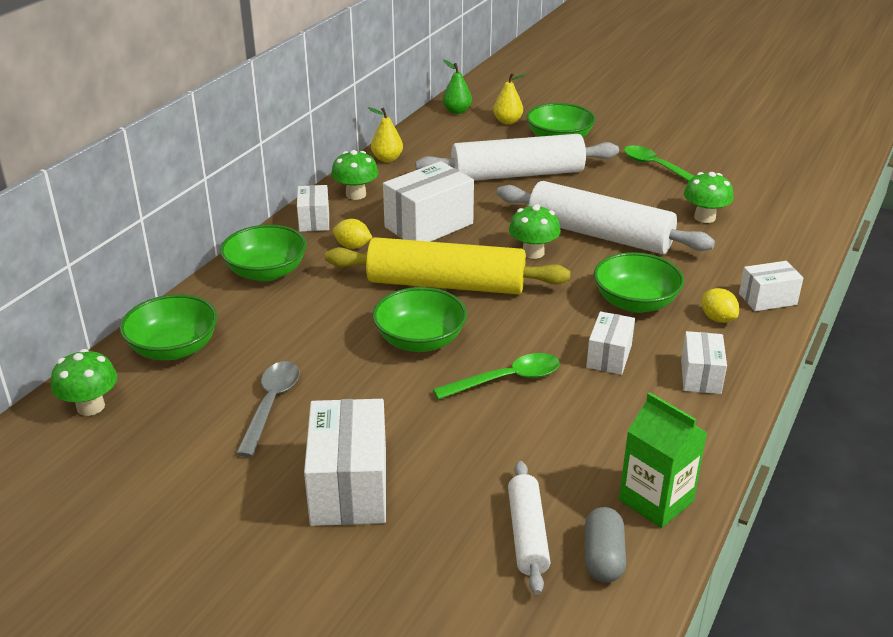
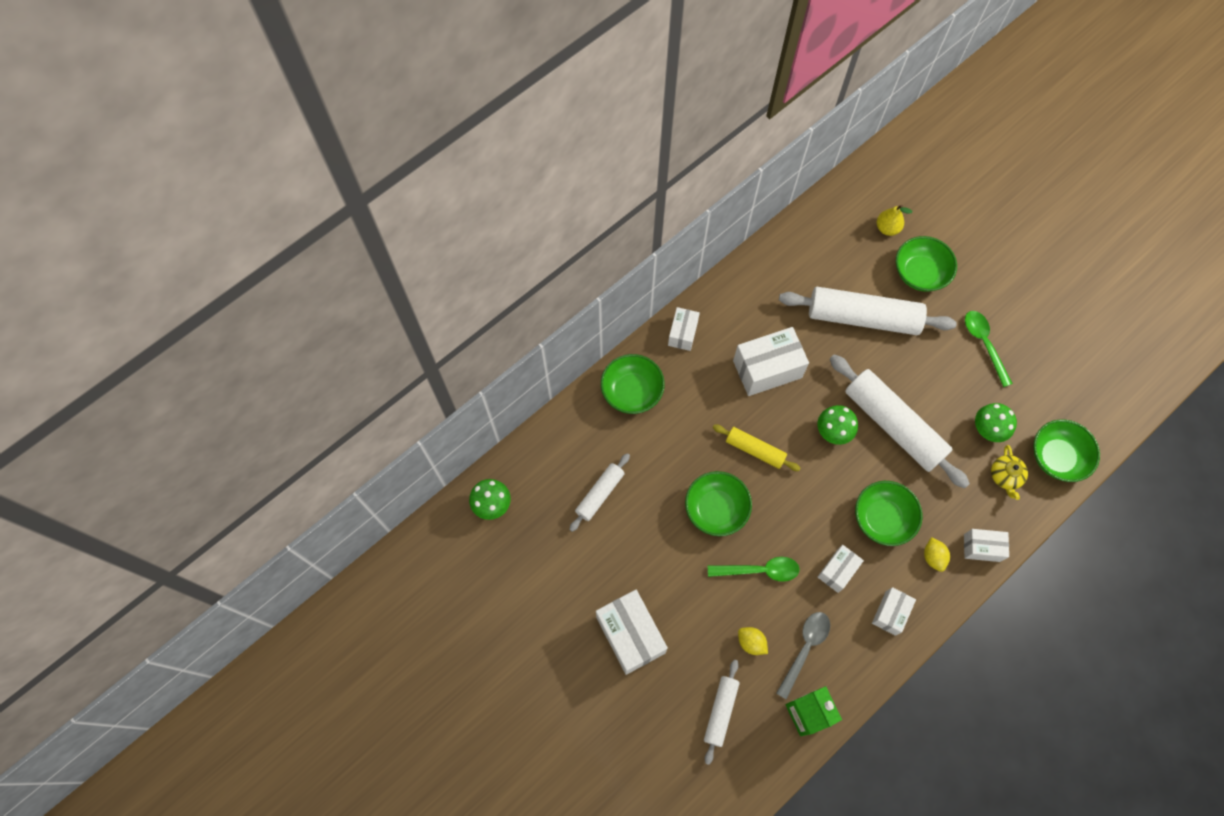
camera: 20 degrees right, 35 degrees up
green bowl [120,294,218,360] -> green bowl moved to [1033,419,1100,482]
grey spoon [236,361,300,457] -> grey spoon moved to [776,612,830,699]
white box [304,399,386,526] -> white box turned 45 degrees counterclockwise [596,590,668,675]
yellow rolling pin [325,237,570,294] -> yellow rolling pin [713,424,801,471], size x0.52
green mushroom [331,150,378,200] -> none
yellow lemon [333,219,373,249] -> yellow lemon moved to [738,627,768,655]
yellow pear [368,107,403,162] -> none
green pear [443,60,472,114] -> none
grey capsule [585,507,626,583] -> none
none -> white rolling pin [569,453,630,532]
none -> yellow teapot [991,445,1028,500]

